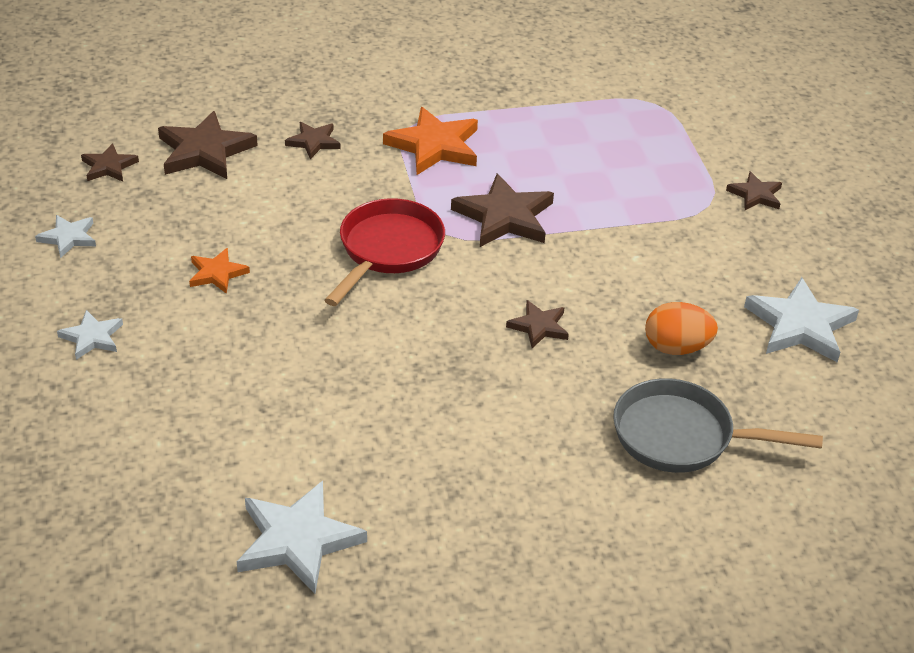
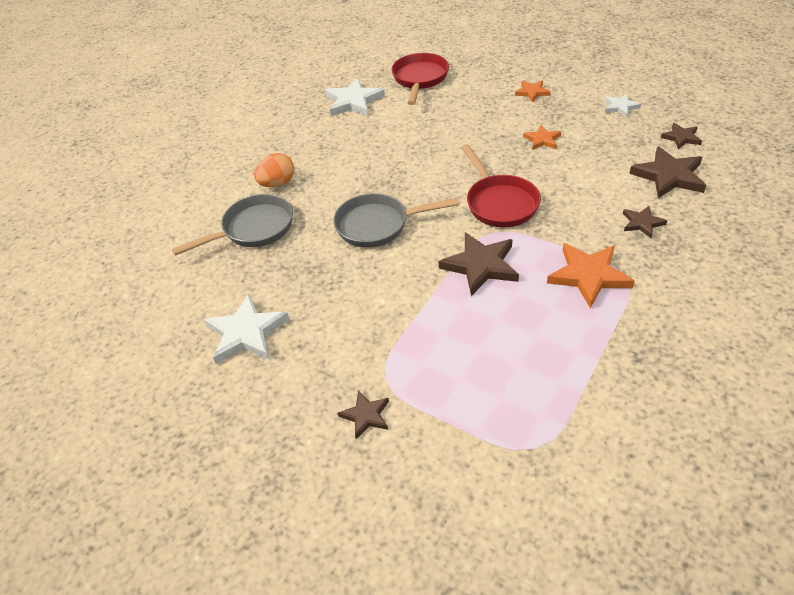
camera: 140 degrees right, 5 degrees up
white star [57,310,123,360] -> orange star [515,81,550,102]
brown star [506,300,569,348] -> grey pan [333,193,459,248]
orange egg [645,302,718,355] -> orange egg moved to [254,153,294,187]
none -> red pan [392,53,449,105]

